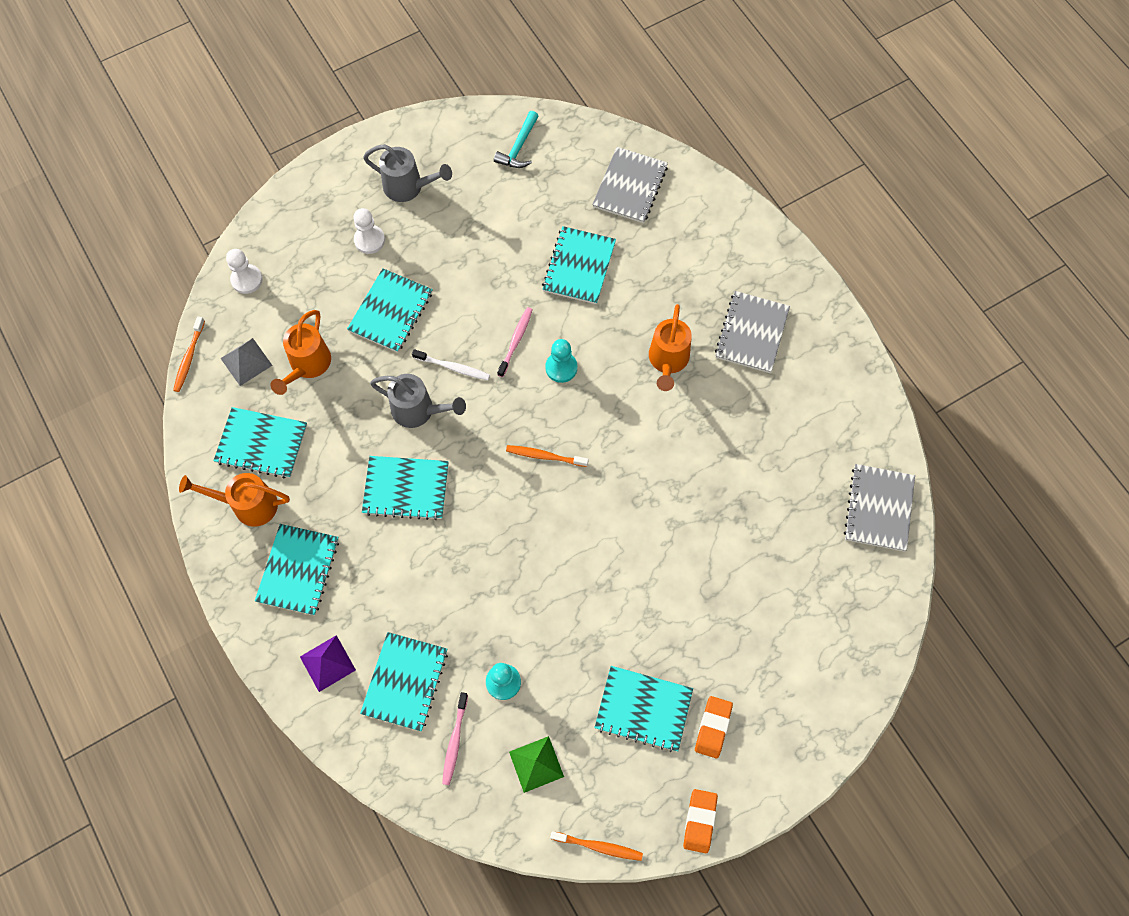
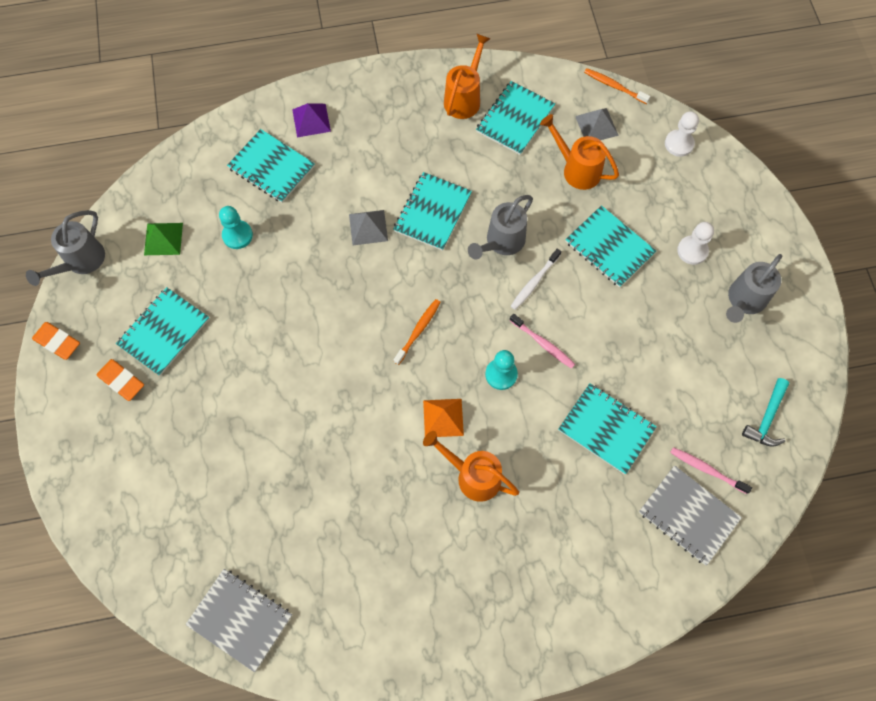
camera: 110 degrees right, 0 degrees up
turquoise notebook [255,524,339,615] -> none
pink toothbrush [442,692,468,785] -> pink toothbrush moved to [670,447,752,494]
turquoise hammer [494,111,539,168] -> turquoise hammer turned 105 degrees counterclockwise [742,378,789,447]
orange toothbrush [550,831,643,861] -> grey watering can [26,210,105,286]
grey notebook [715,291,790,373] -> none
none -> grey pyramid [349,210,388,245]
none -> orange pyramid [423,399,464,437]

